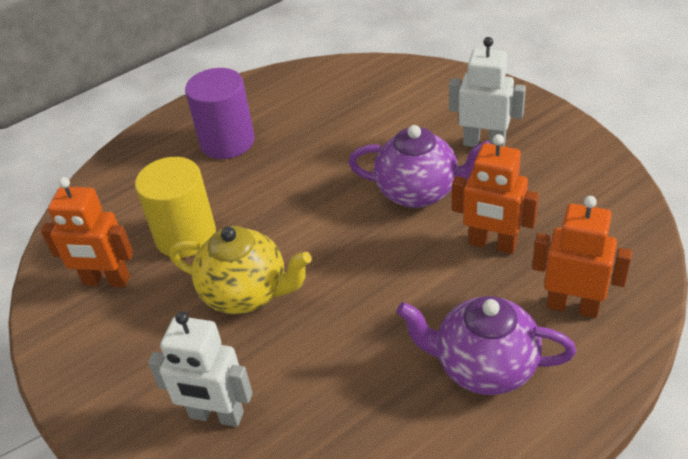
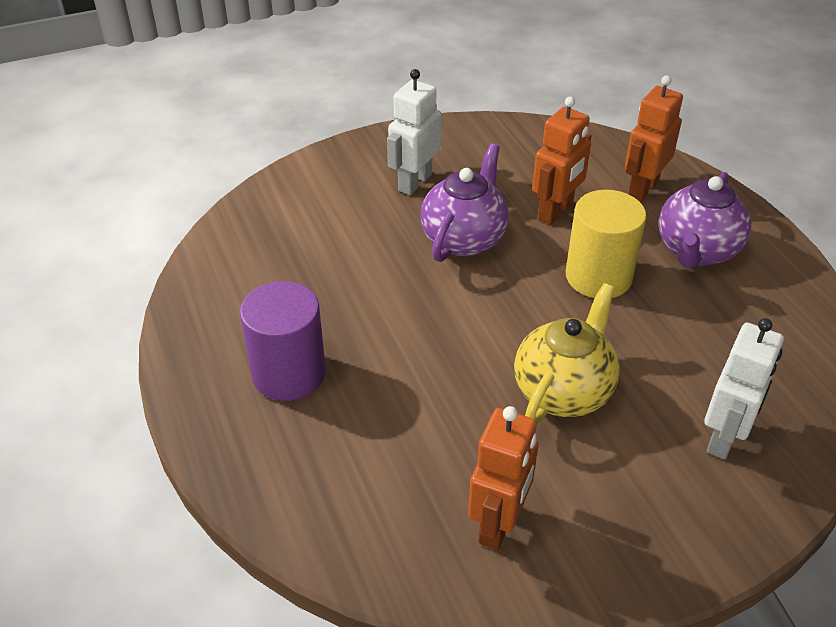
camera: 80 degrees left, 0 degrees up
yellow cylinder [135,157,216,258] -> yellow cylinder moved to [566,190,646,298]

